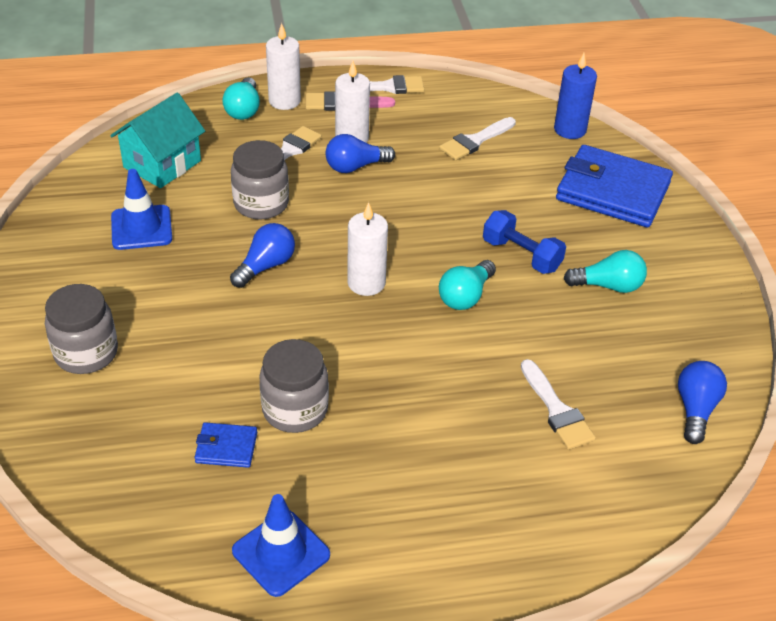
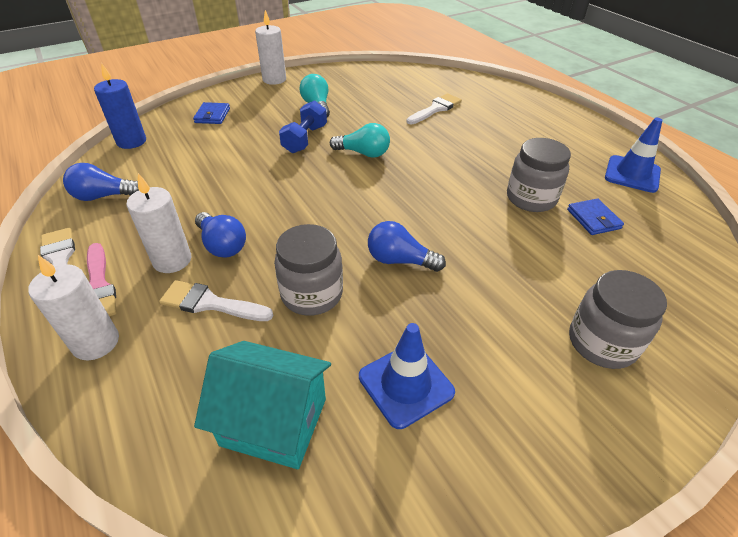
camera: 110 degrees left, 0 degrees up
turquoise light bulb [222,77,260,120] -> none
white candle [347,202,388,296] -> white candle moved to [255,10,286,85]
white brush [439,117,516,160] -> none
blue wallet [556,145,673,227] -> blue wallet [193,102,230,124], size x0.45
blue light bulb [678,361,727,444] -> blue light bulb moved to [63,163,139,201]

